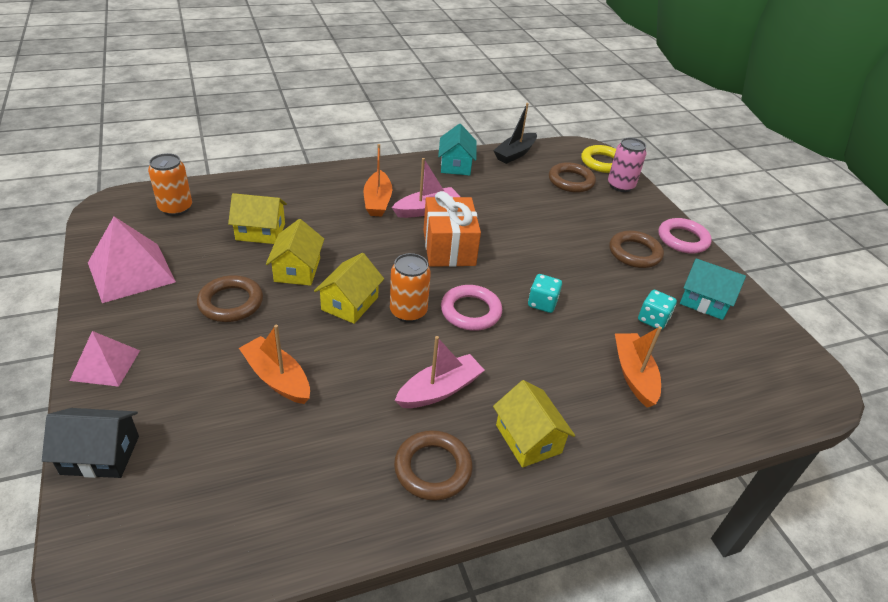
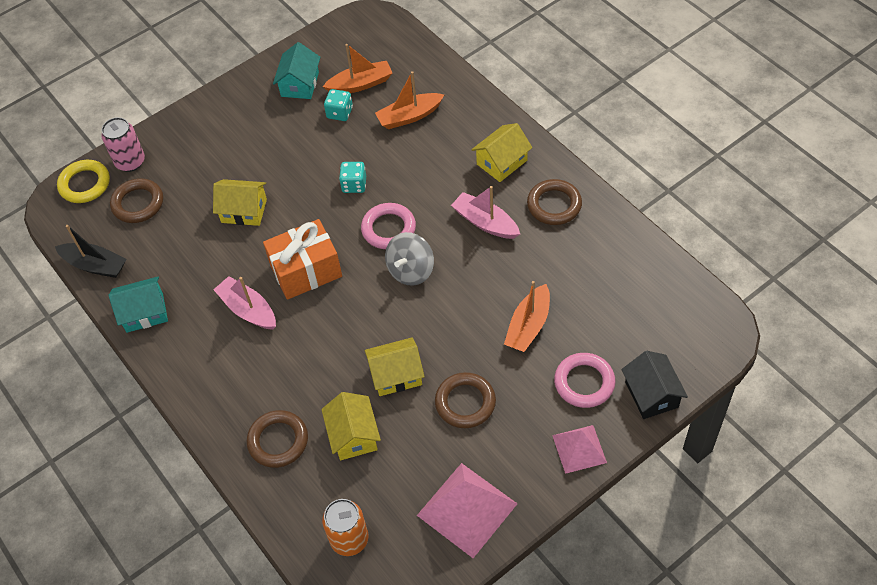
camera: 100 degrees left, 15 degrees up
yellow house [314,253,384,324] -> yellow house moved to [213,179,267,226]
orange boat [363,144,392,216] -> orange boat moved to [323,44,392,93]
orange can [390,253,431,322] -> grey spinning top [385,232,434,286]
brown ring [609,231,664,268] -> brown ring moved to [247,410,308,468]
pink ring [658,218,712,254] -> pink ring moved to [554,353,616,408]

